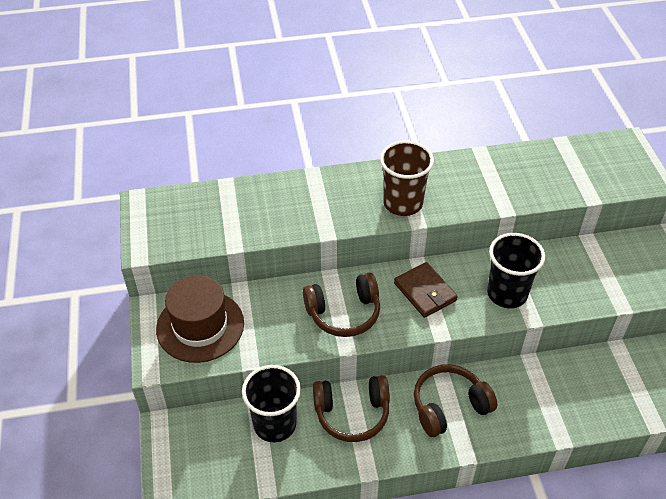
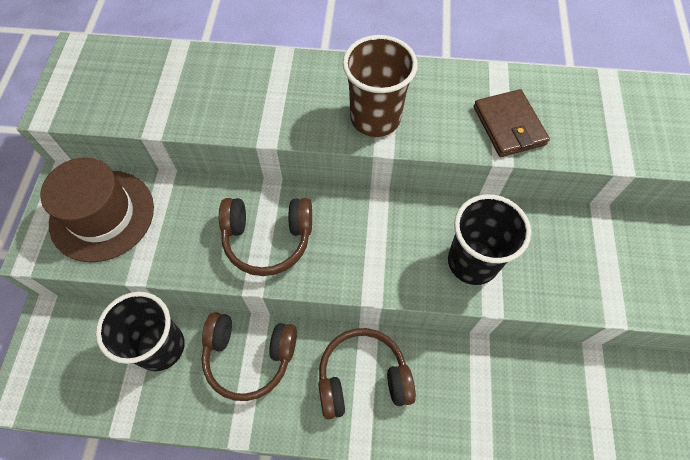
camera: 15 degrees right, 15 degrees up
brown wallet [394,262,458,318] -> brown wallet moved to [474,89,550,157]

